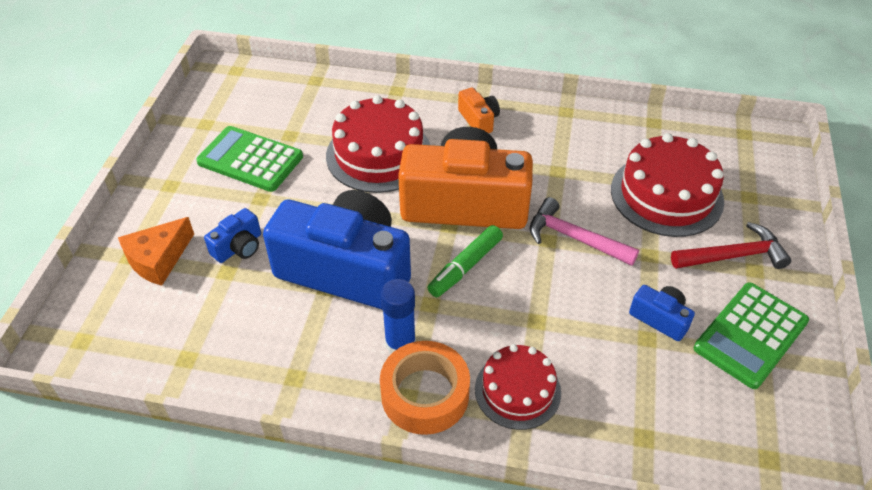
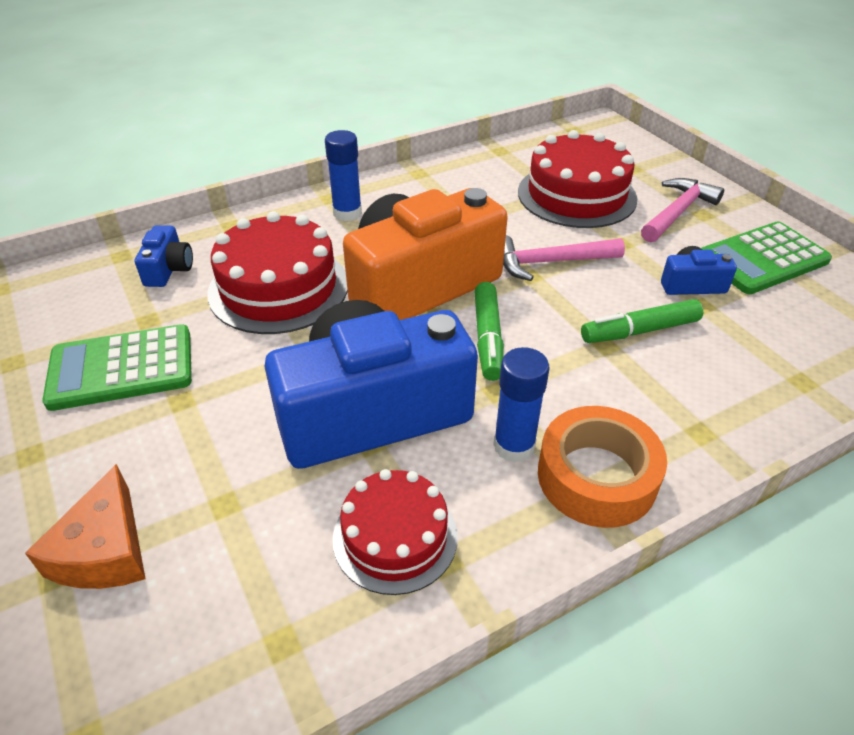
camera: 40 degrees left, 5 degrees down
blue camera [204,208,261,263] -> blue camera moved to [135,225,193,287]
orange camera [458,88,500,133] -> blue glue stick [325,130,362,221]
red cake [475,344,561,430] -> red cake moved to [333,469,458,595]
red hammer [671,222,791,269] -> pink hammer [641,178,724,242]
green calculator [694,282,809,389] -> green calculator turned 60 degrees clockwise [701,221,832,294]
none -> green marker [581,299,703,343]

